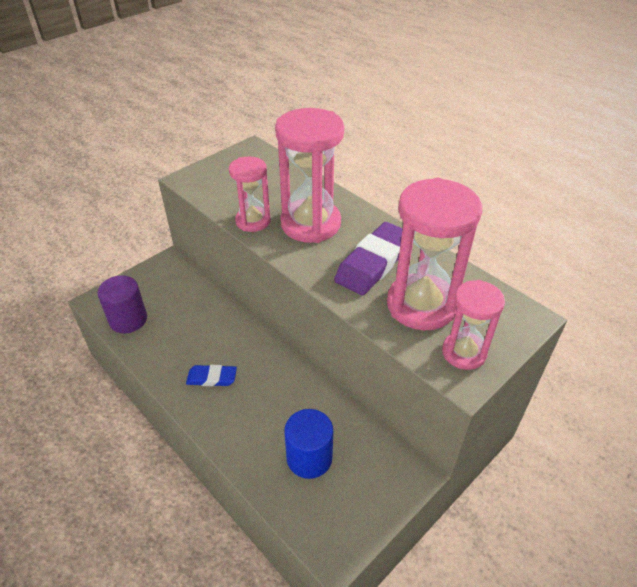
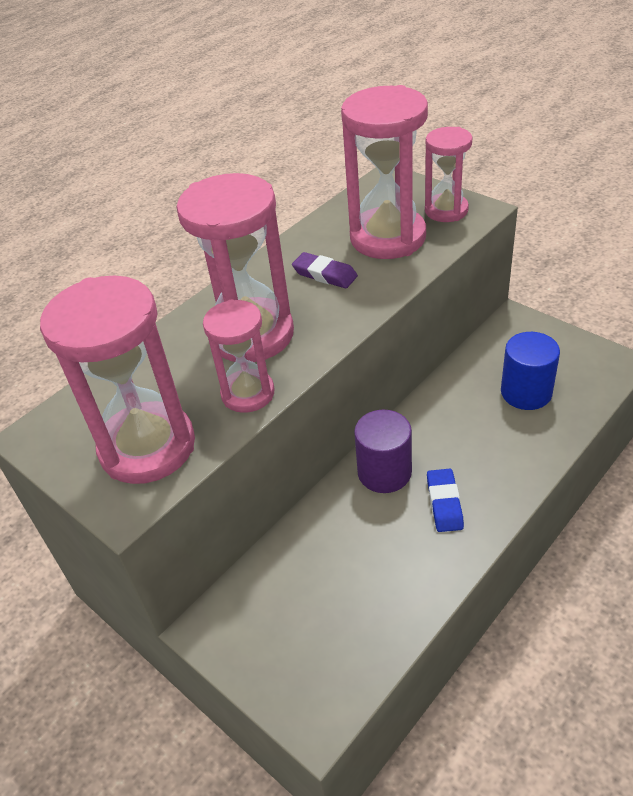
camera: 90 degrees left, 0 degrees up
purple cylinder [97,275,147,333] -> purple cylinder moved to [354,410,412,493]
purple eraser [334,222,403,295] -> purple eraser [292,252,358,289], size x0.56
none -> pink hourglass [40,276,195,484]

